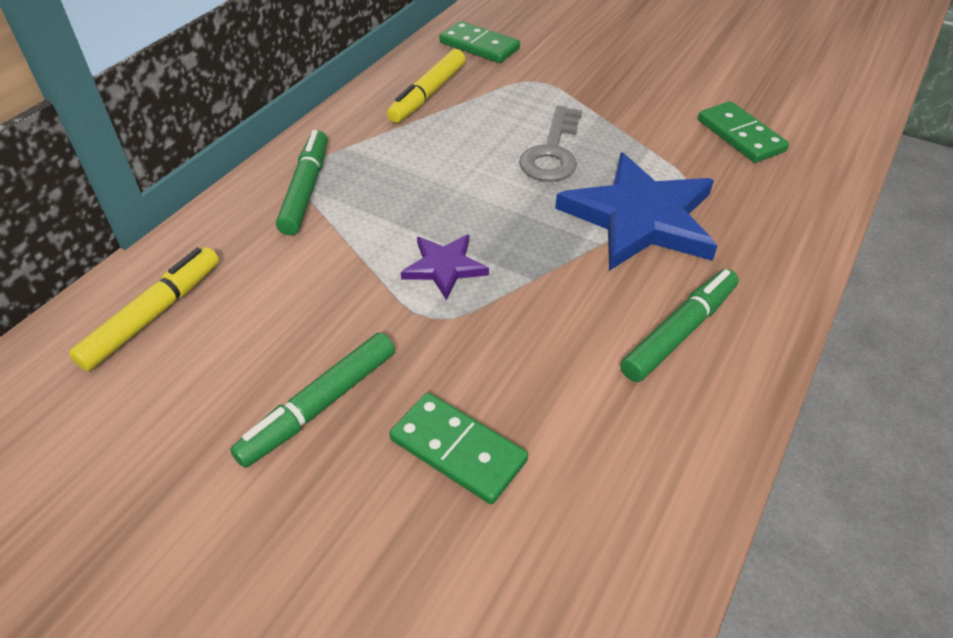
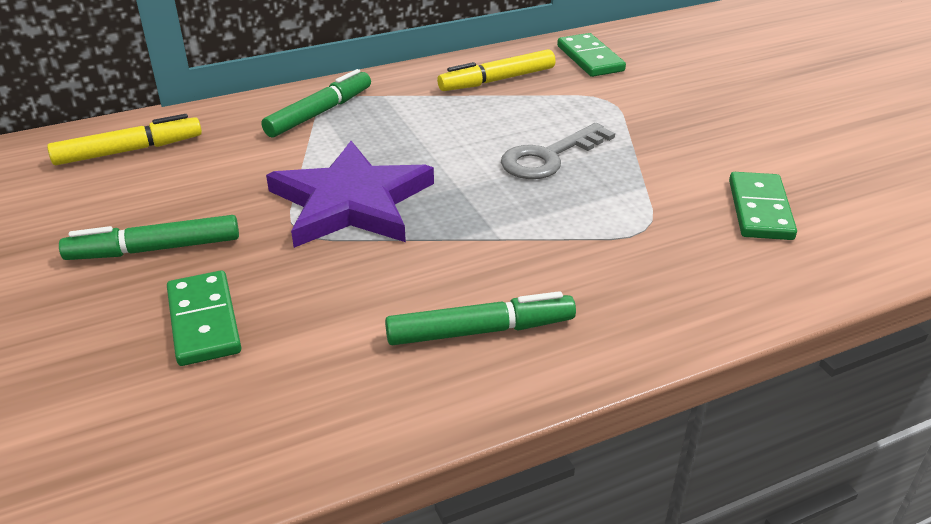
camera: 35 degrees right, 10 degrees down
purple star [401,234,489,300] -> purple star [266,141,434,248], size x2.01
blue star [555,153,717,271] -> none

